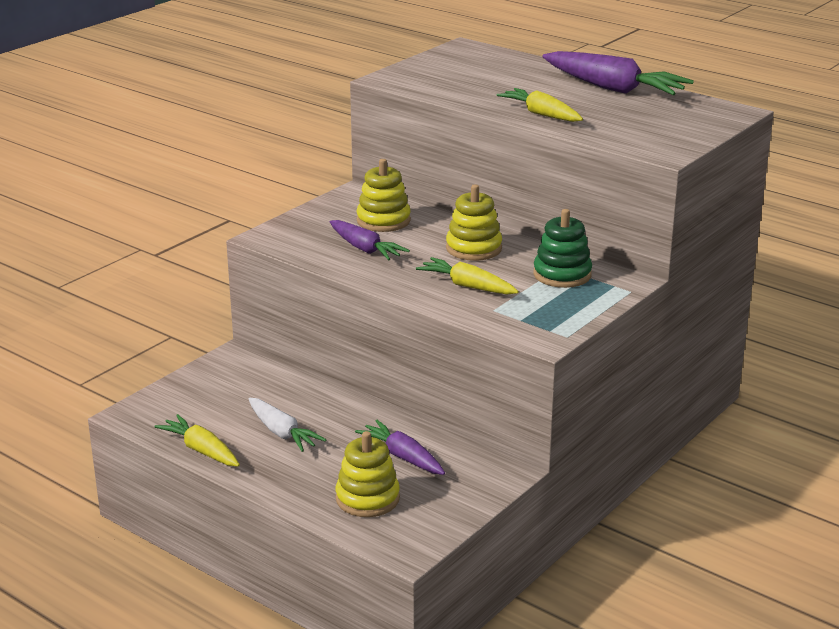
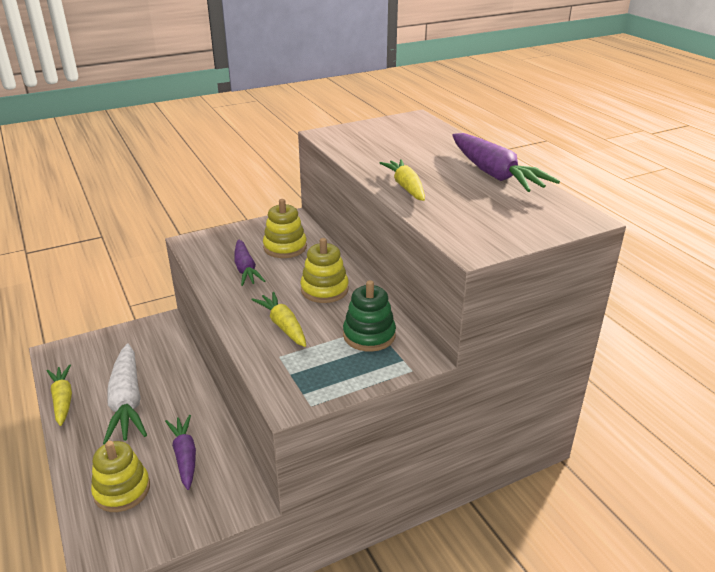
camera: 25 degrees right, 5 degrees up
white carrot [249,398,326,452] -> white carrot [103,344,147,444], size x1.61

